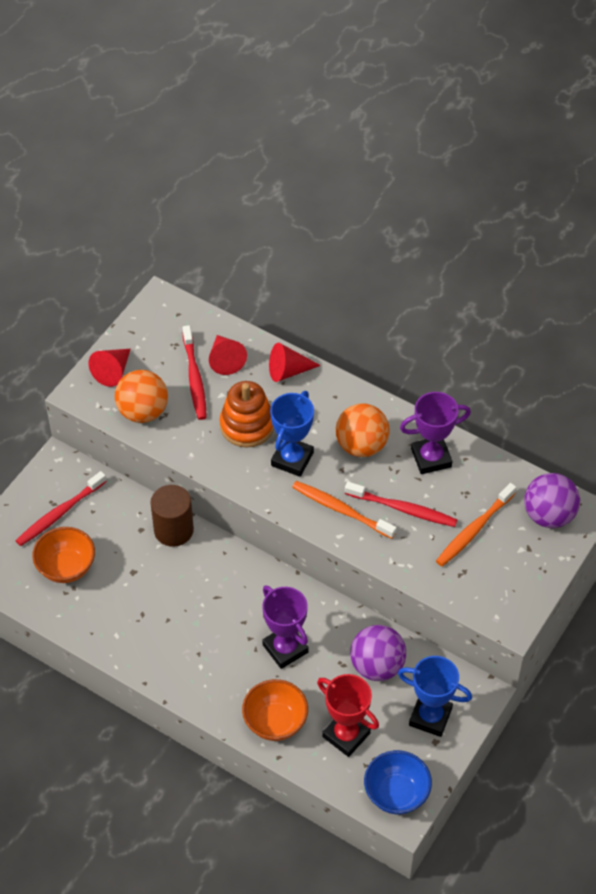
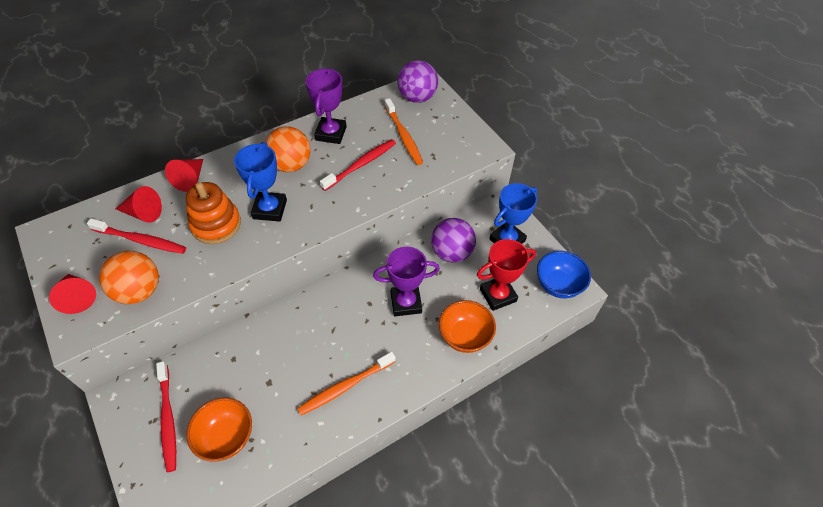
camera: 65 degrees left, 0 degrees up
brown cylinder [150,485,194,547] -> none
blue trophy [270,391,314,477] -> blue trophy turned 45 degrees clockwise [234,142,287,222]
orange toothbrush [292,481,397,539] -> orange toothbrush moved to [297,352,396,415]

